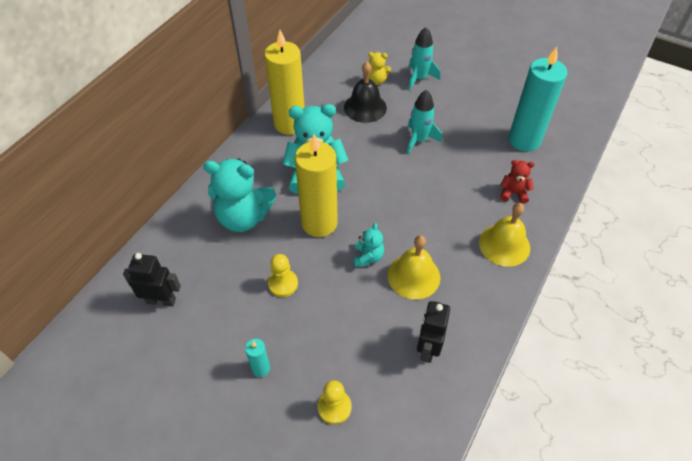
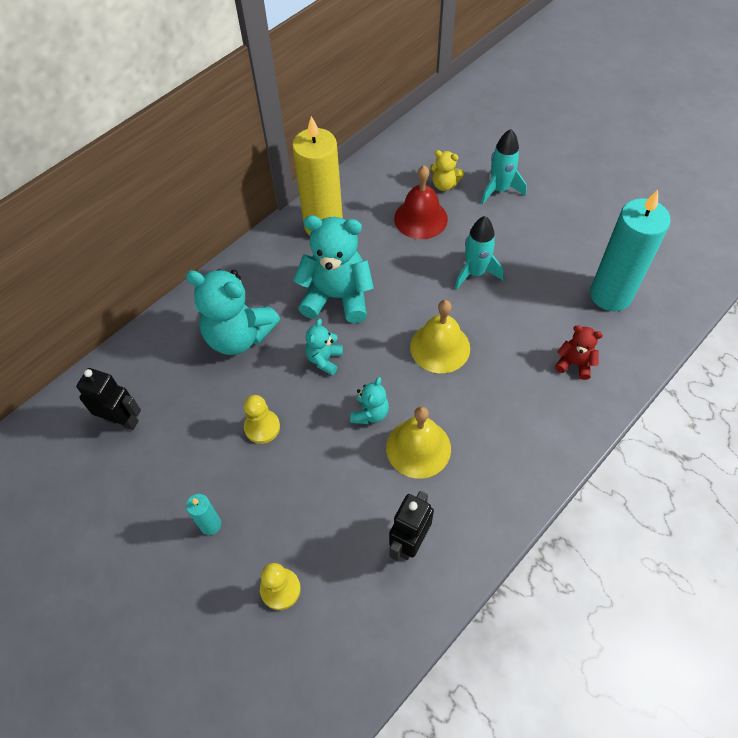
camera: 15 degrees right, 5 degrees up
yellow candle [295,134,338,237] -> turquoise teddy bear [305,319,343,375]
black bell [344,62,387,123] -> red bell [394,165,448,239]
yellow bell [479,203,530,267] -> yellow bell moved to [410,300,470,373]

